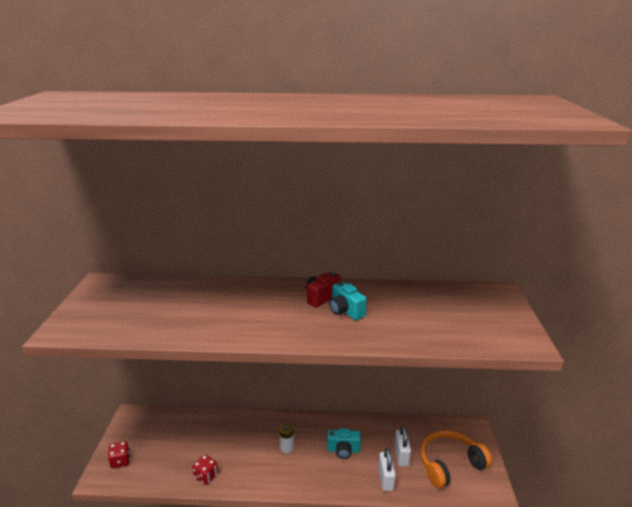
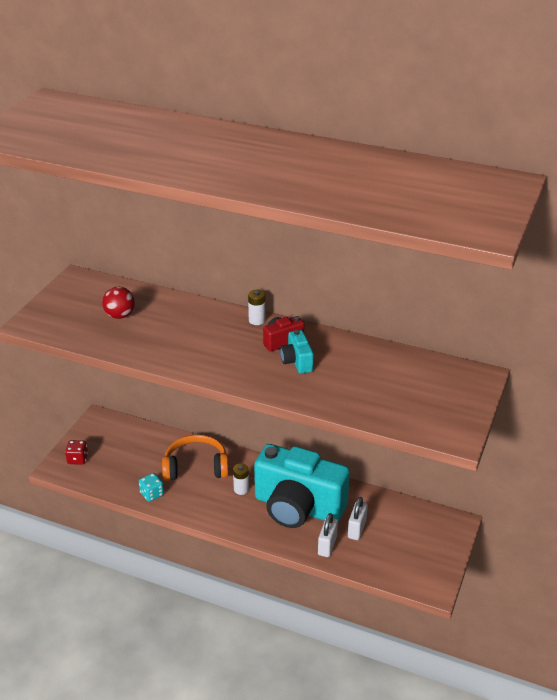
camera: 20 degrees right, 10 degrees up
red dice [192,455,218,485] -> turquoise dice [139,473,164,502]
turquoise camera [327,428,361,459] -> turquoise camera [254,444,350,528], size x2.50
orange headphones [420,430,492,488] -> orange headphones moved to [162,435,229,481]
none -> red ball [102,287,135,319]
none -> white battery [248,290,265,325]

